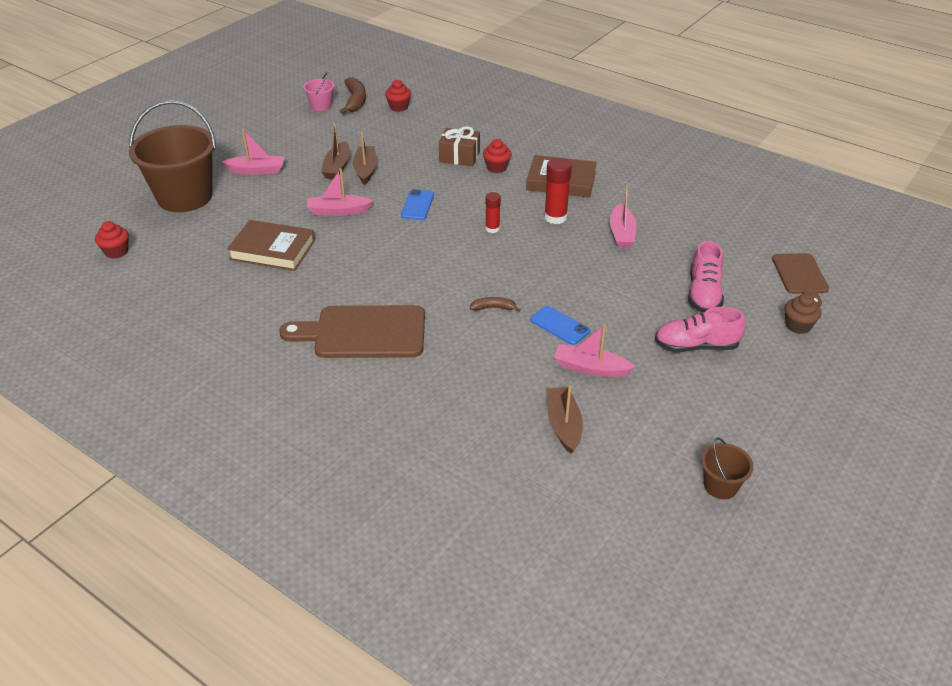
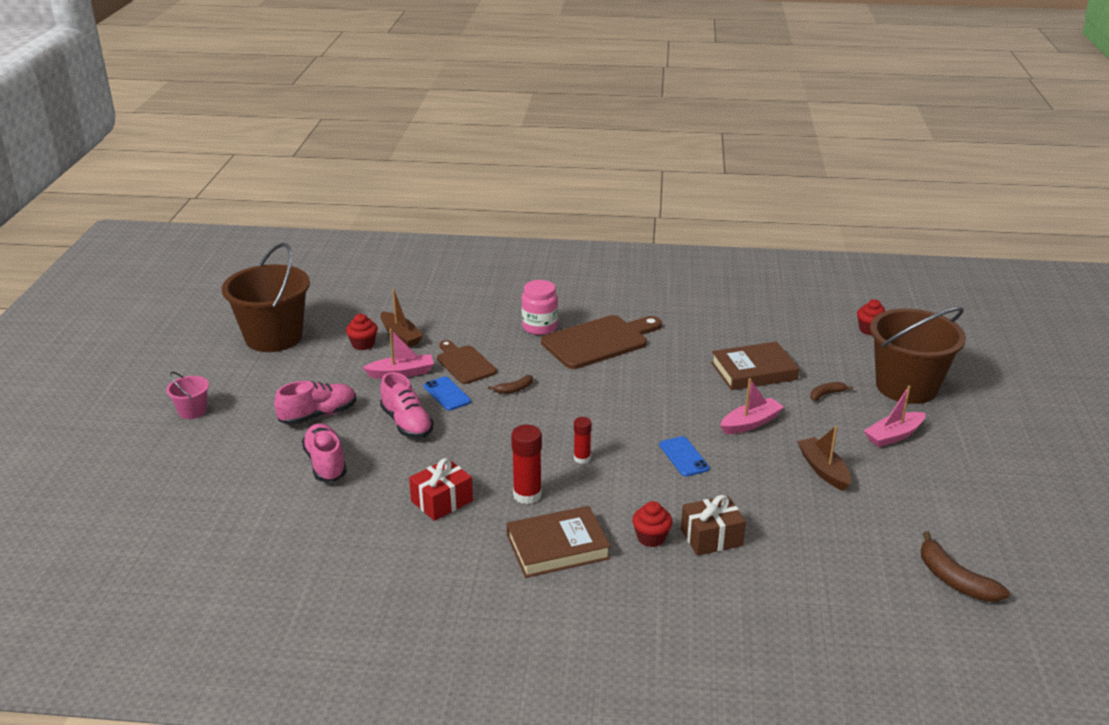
camera: 150 degrees right, 10 degrees down
pink bucket [303,72,335,111] -> pink bucket moved to [166,372,209,419]
brown boat [353,132,377,185] -> none
red cupcake [385,80,411,112] -> red cupcake moved to [346,314,378,350]
blue phone [530,306,590,345] -> blue phone turned 45 degrees clockwise [424,376,471,411]
pink boat [610,186,636,248] -> red gift [409,458,473,521]
brown bucket [701,437,754,499] -> brown bucket [222,243,310,352], size x2.28
brown cutting board [772,253,829,307] -> brown cutting board moved to [437,340,497,384]
brown cupcake [785,294,821,334] -> none
none -> pink shoe [380,372,434,439]
none -> pink jar [521,280,558,335]
none -> brown banana [810,382,853,401]

